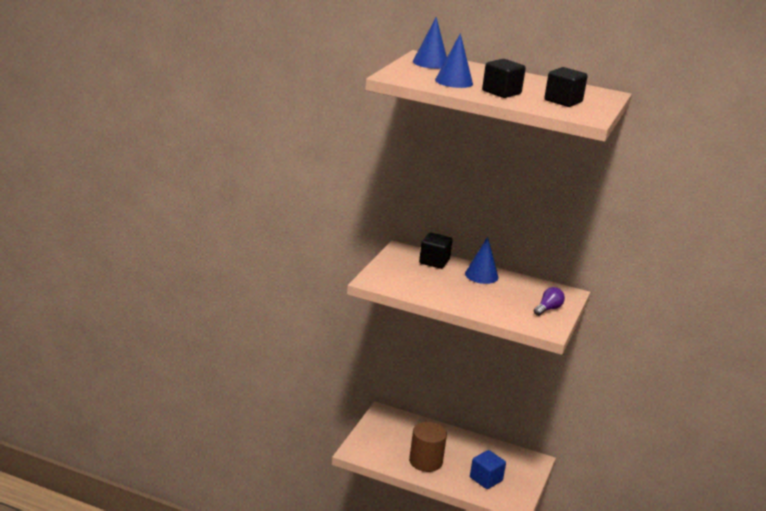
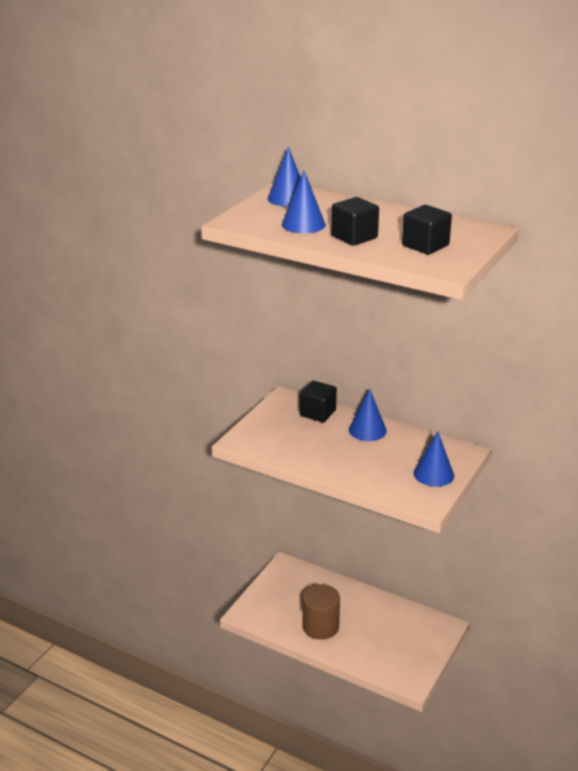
camera: 10 degrees right, 5 degrees up
blue cube [470,450,506,489] -> none
purple light bulb [534,287,565,316] -> blue cone [414,431,454,487]

